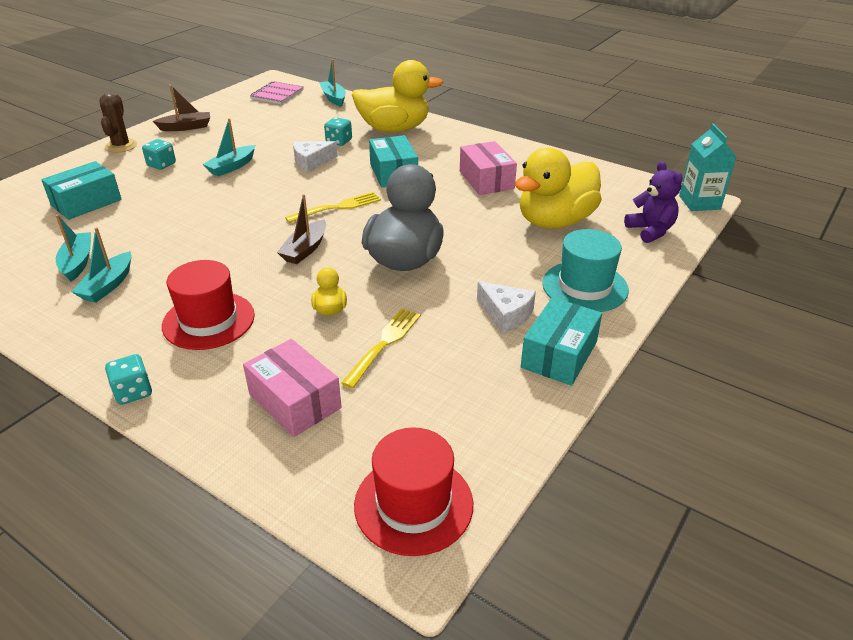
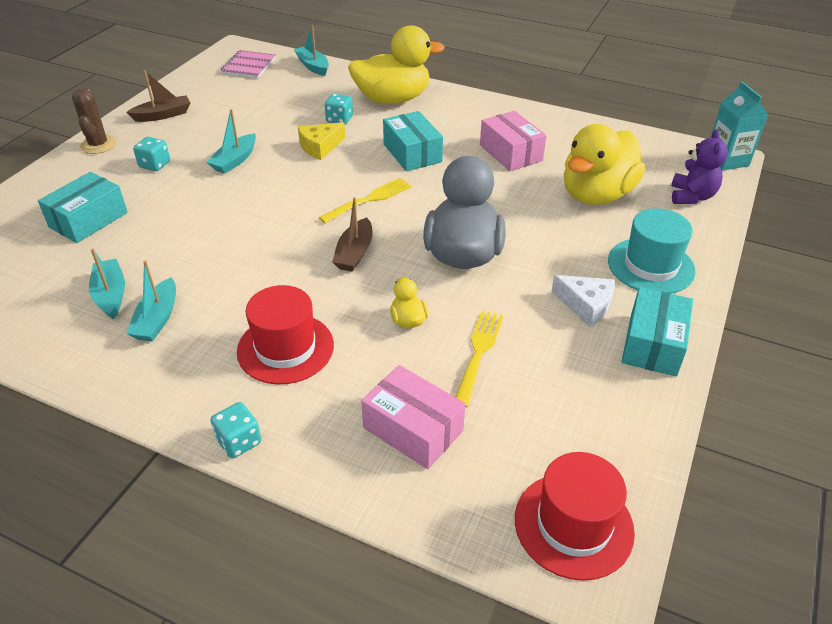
camera: 10 degrees left, 5 degrees up
white cheese [293,141,338,172] -> yellow cheese [298,122,345,160]
purple teddy bear [624,161,683,243] -> purple teddy bear turned 45 degrees clockwise [671,129,728,204]

